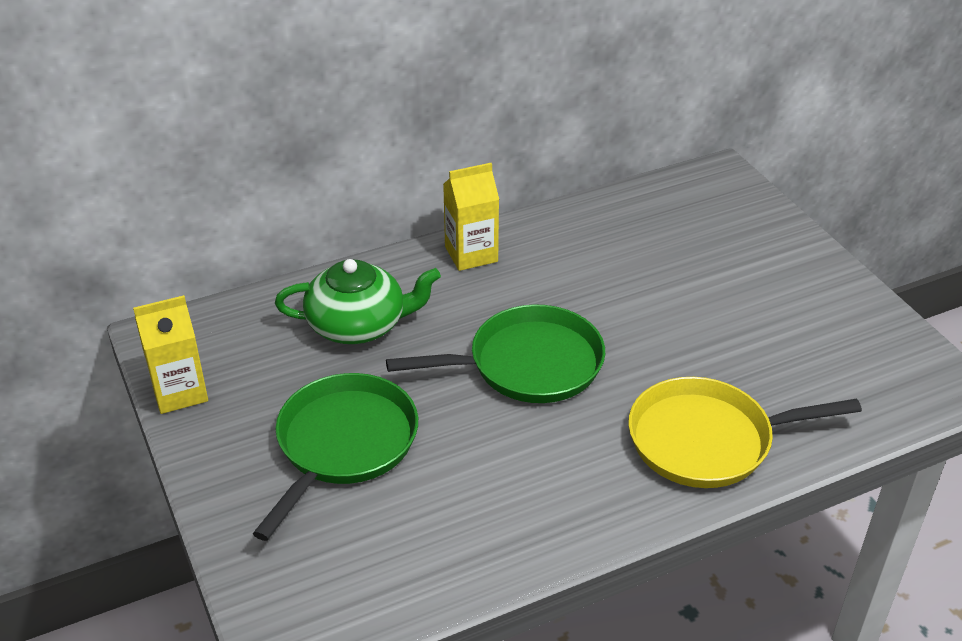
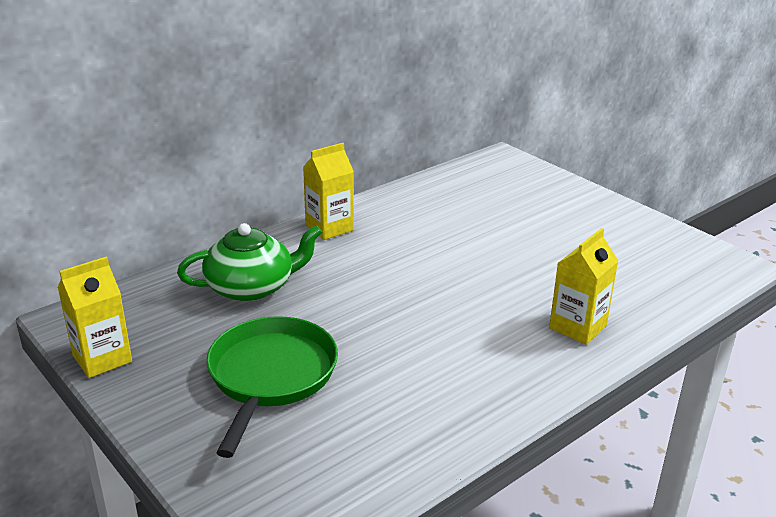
camera: 15 degrees left, 10 degrees down
green pan [386,305,605,403] -> none
yellow pan [628,377,862,488] -> yellow carton [549,228,618,345]

